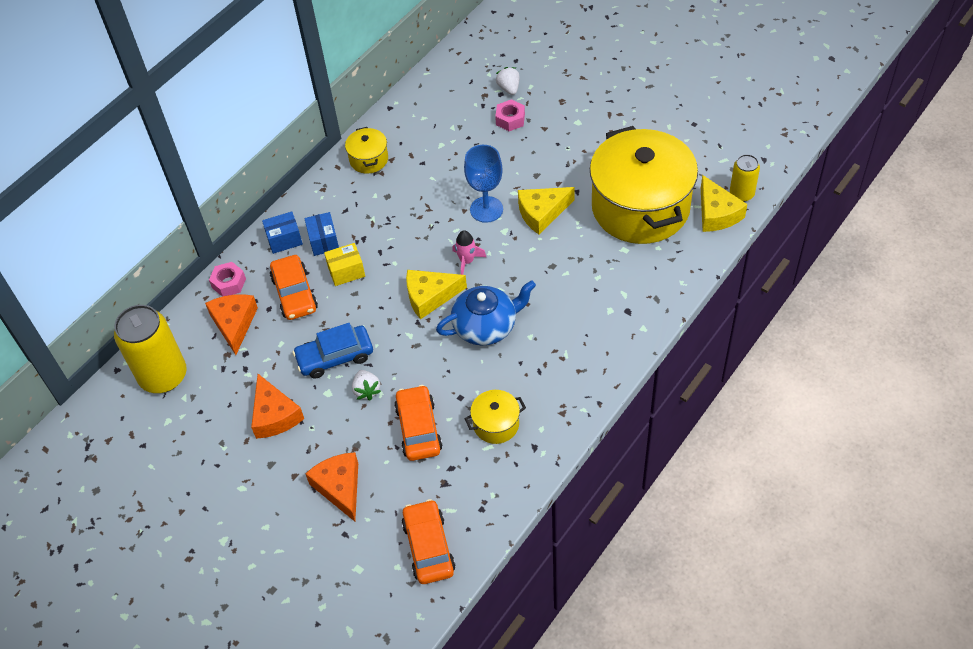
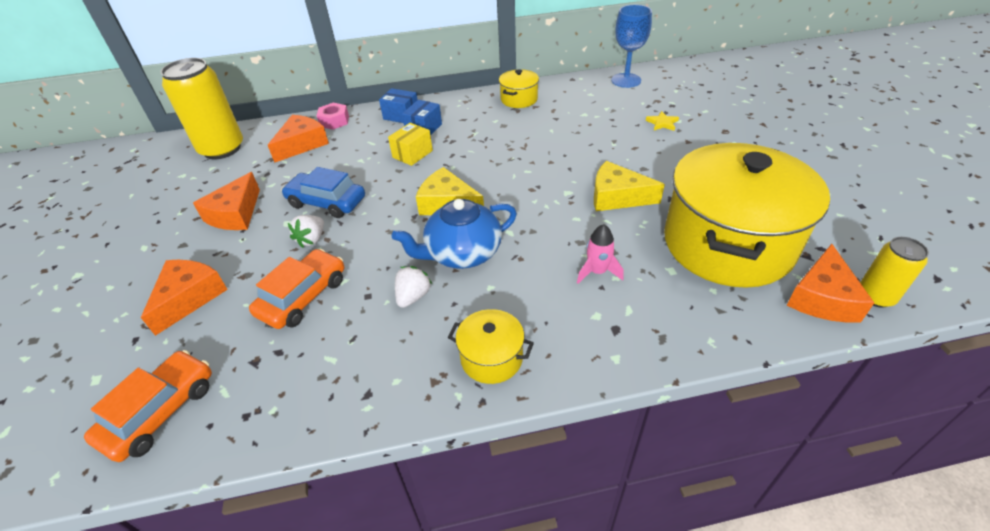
camera: 40 degrees right, 10 degrees down
orange car [270,255,318,320] -> none
yellow box [324,243,365,286] -> yellow box turned 75 degrees counterclockwise [388,123,433,166]
blue teapot [436,280,536,345] -> blue teapot turned 135 degrees clockwise [392,199,517,269]
pink rocket [452,230,486,275] -> pink rocket moved to [577,224,624,284]
blue goblet [464,145,503,223] -> blue goblet moved to [611,5,652,88]
yellow pot [464,390,526,444] -> yellow pot moved to [448,309,534,384]
pink nut [495,99,525,131] -> yellow star [646,111,679,131]
white strawberry [496,67,520,95] -> white strawberry moved to [395,266,432,308]
yellow cheese [701,175,747,232] -> orange cheese [787,244,874,323]

